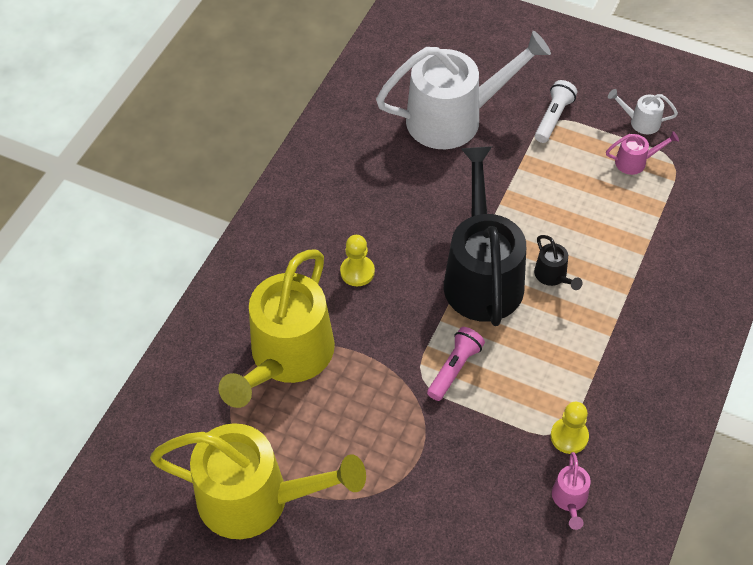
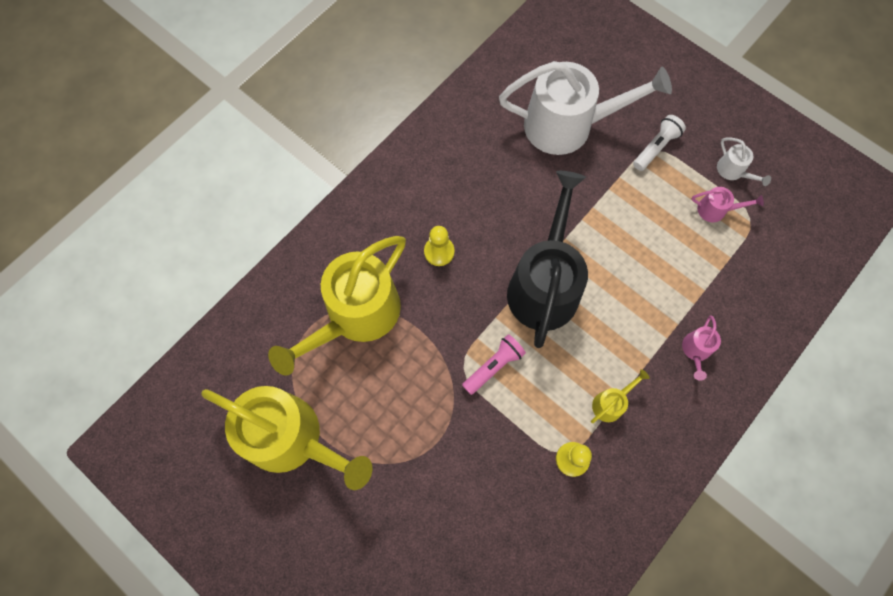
camera: 15 degrees right, 15 degrees up
black watering can [534,235,582,290] -> none
pink watering can [552,452,591,530] -> pink watering can moved to [682,315,721,381]
white watering can [608,89,678,134] -> white watering can turned 150 degrees counterclockwise [717,137,771,186]
none -> yellow watering can [591,369,650,423]

